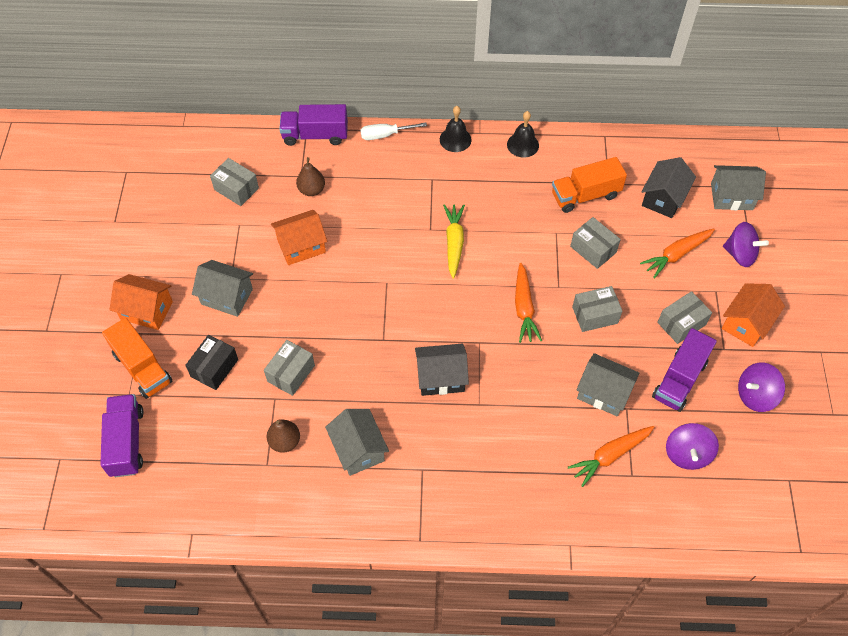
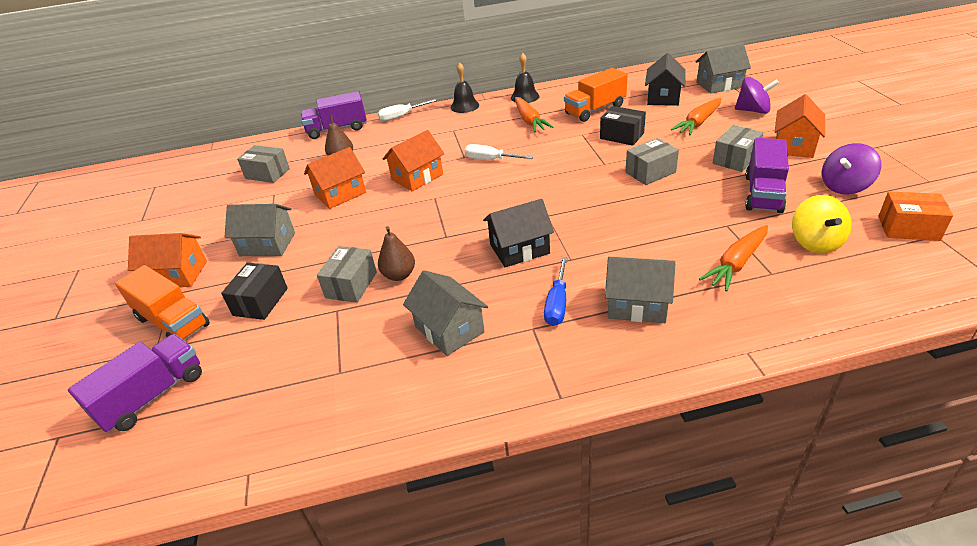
camera: 10 degrees left, 20 degrees down
purple truck [100,394,144,477] -> purple truck turned 60 degrees clockwise [68,334,202,433]
brown pear [266,420,300,453] -> brown pear moved to [378,226,415,281]
yellow carrot [443,204,465,279] -> white screwdriver [464,144,533,160]
orange carrot [515,263,542,343] -> orange carrot moved to [515,97,553,132]
grey box [570,217,621,269] -> black box [600,106,646,146]
grey house [576,353,640,416] -> grey house moved to [605,257,676,323]
purple spinning top [666,423,719,470] -> yellow spinning top [792,195,852,254]
none -> orange house [383,130,444,191]
none -> blue screwdriver [544,257,567,326]
none -> orange box [878,192,953,241]

